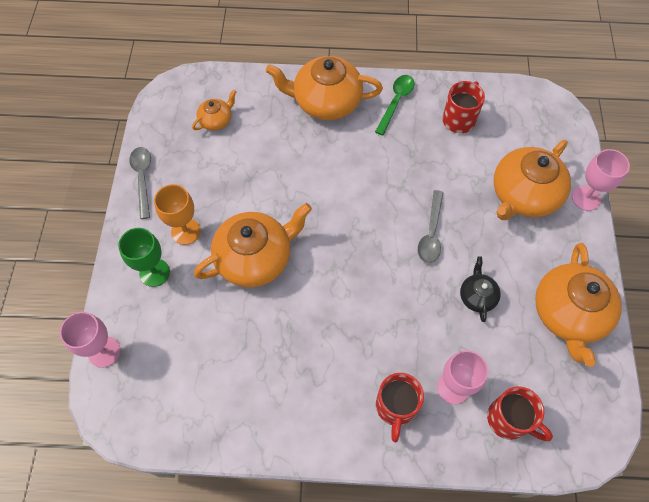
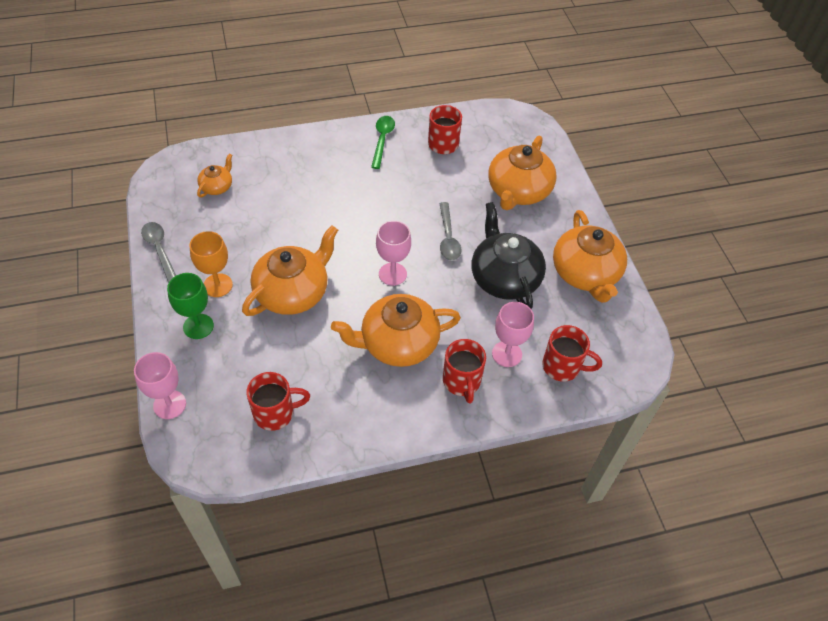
camera: 20 degrees left, 10 degrees down
orange teapot [266,56,383,120] -> orange teapot moved to [331,294,461,367]
black teapot [460,256,501,322] -> black teapot [472,202,546,309], size x2.01
pink goblet [572,149,630,211] -> pink goblet moved to [376,221,411,286]
none -> red mug [246,372,310,431]

